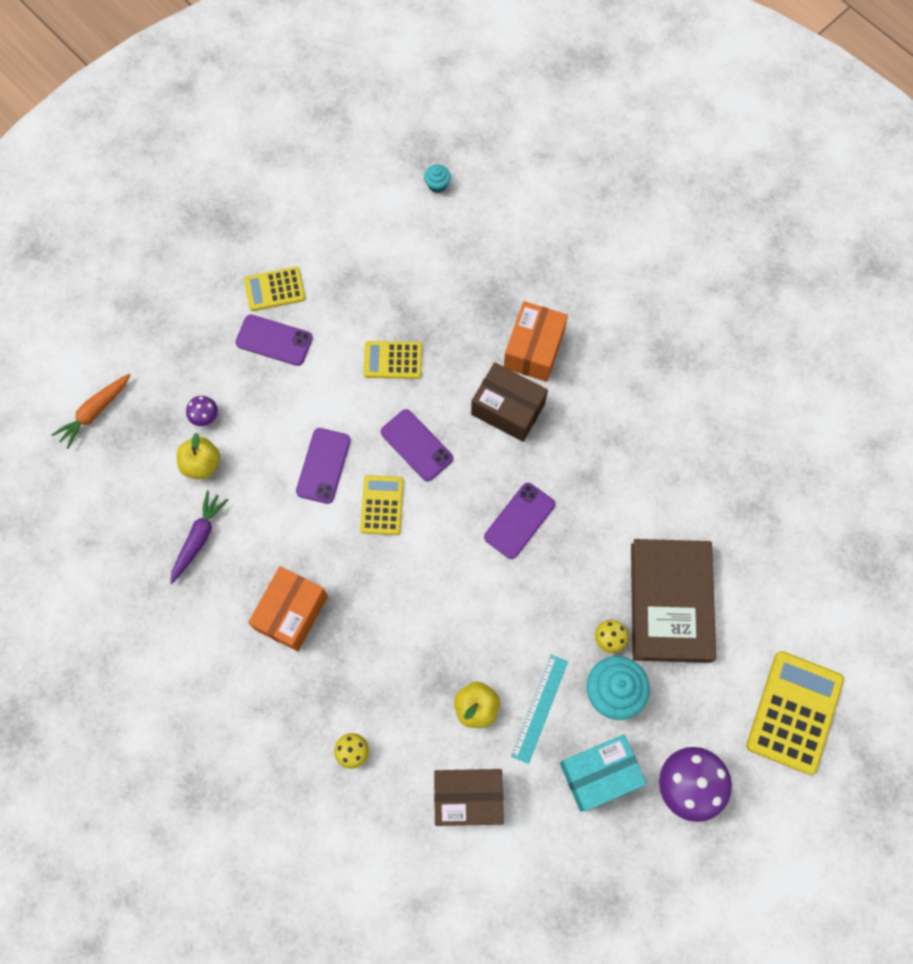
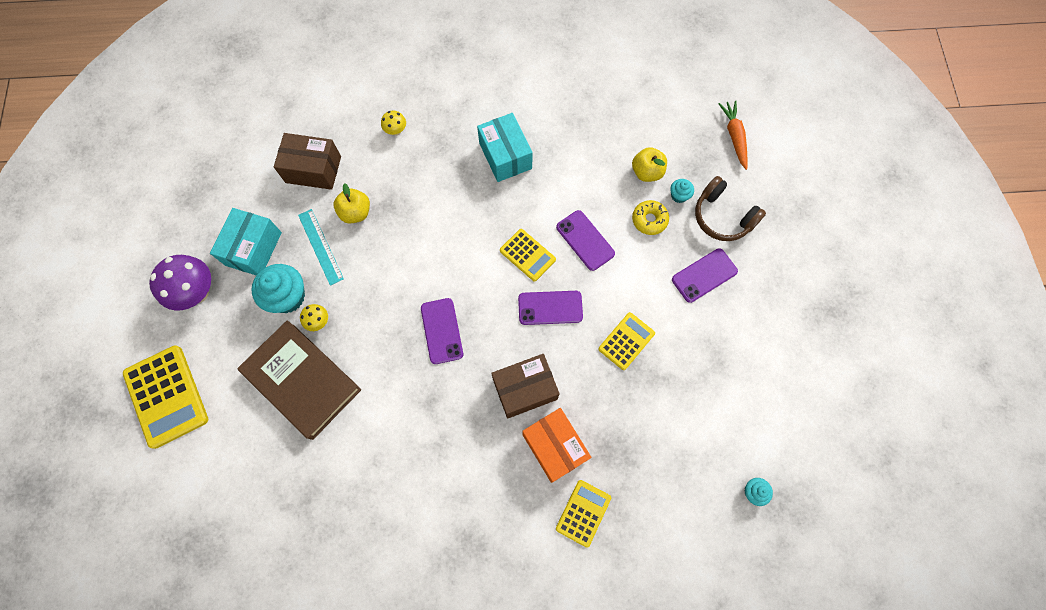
camera: 130 degrees right, 0 degrees up
purple carrot [170,490,228,584] -> none
purple mushroom [186,396,218,426] -> turquoise cupcake [670,179,694,203]
yellow calculator [244,267,305,311] -> yellow calculator moved to [556,480,611,548]
orange box [248,566,328,652] -> turquoise box [477,113,533,182]
brown box [434,769,504,826] -> brown box turned 60 degrees clockwise [274,133,341,190]
none -> yellow donut [632,200,669,235]
none -> brown headphones [695,176,766,241]

